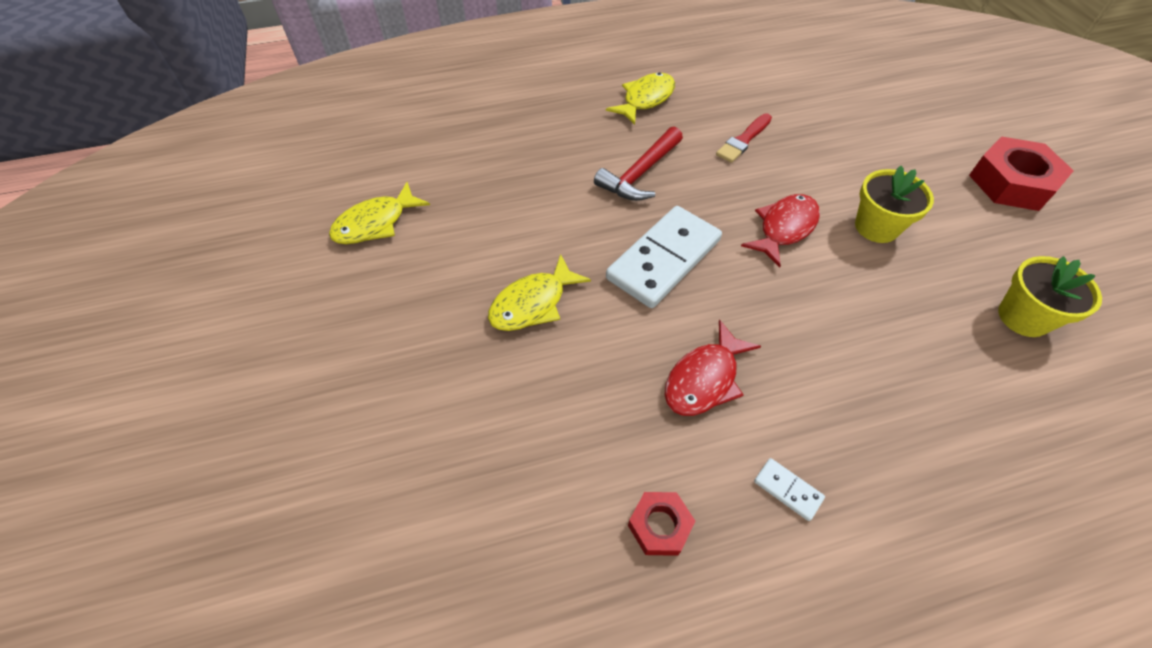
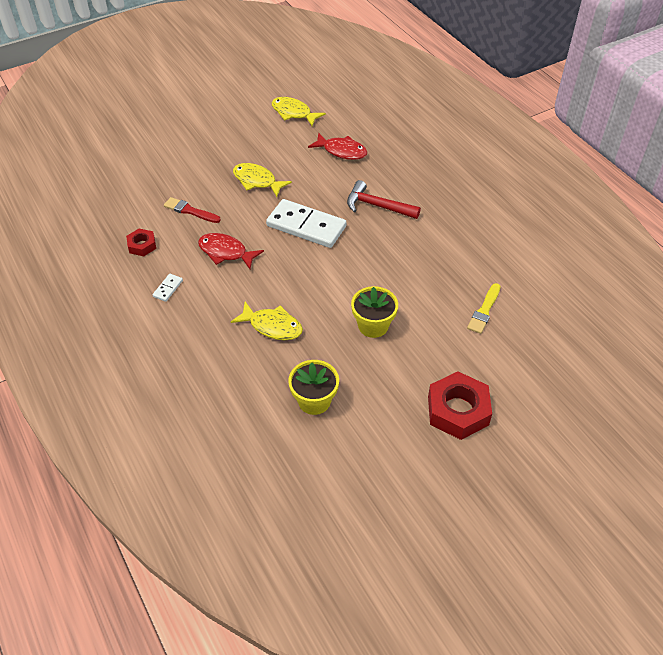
camera: 75 degrees right, 5 degrees down
yellow fish [606,72,675,125] -> yellow fish moved to [231,301,303,340]
red brush [716,113,772,163] -> red brush moved to [164,197,221,223]
red fish [741,194,820,268] -> red fish moved to [308,133,367,160]
none -> yellow brush [467,283,500,334]

